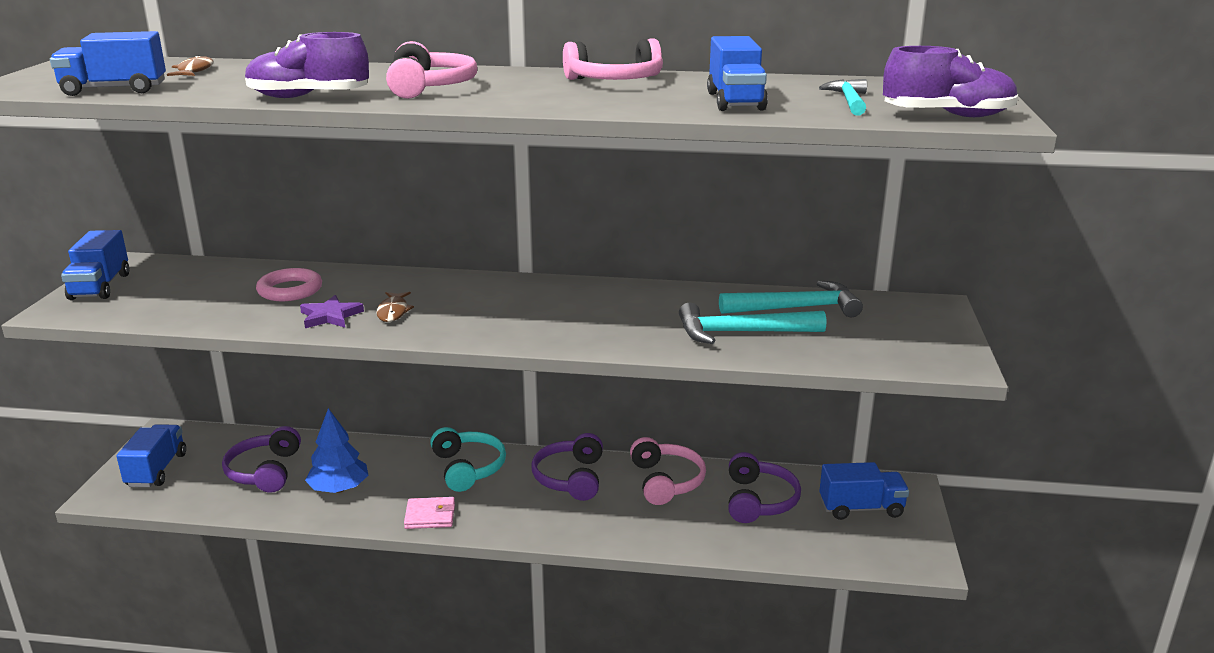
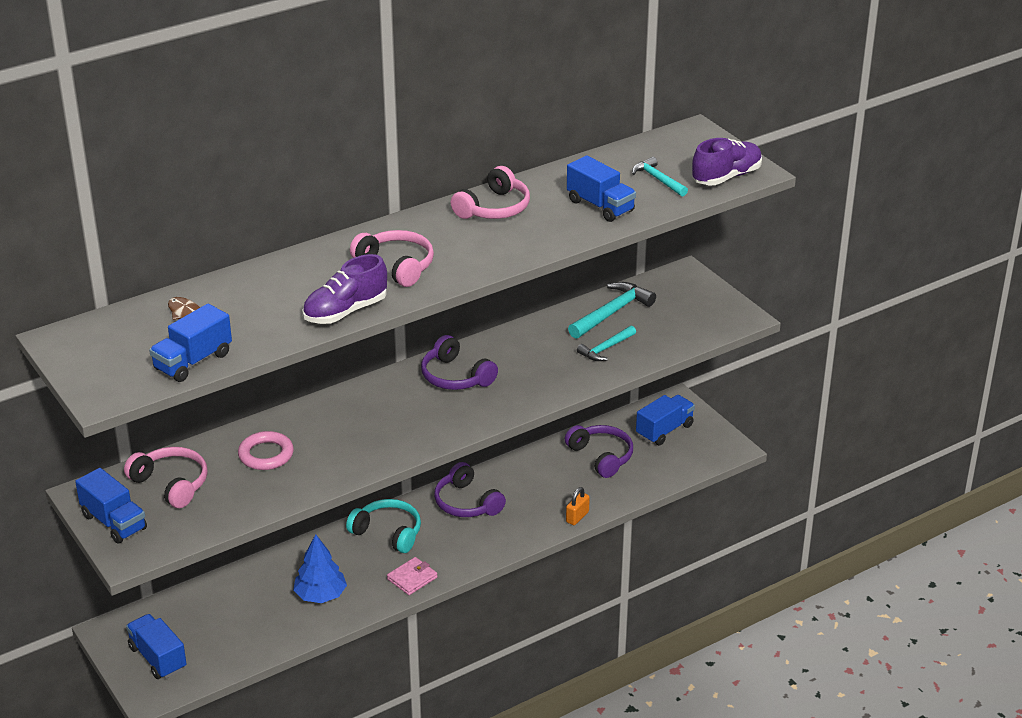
camera: 40 degrees left, 10 degrees up
purple headphones [222,426,301,493] -> purple headphones moved to [421,335,498,390]
purple star [300,295,364,328] -> none
brown fish [376,292,414,322] -> none
pink headphones [630,437,706,505] -> pink headphones moved to [124,447,208,508]
turquoise hammer [679,303,826,344] -> turquoise hammer [577,325,636,361], size x0.63
none -> orange padlock [566,487,590,525]

